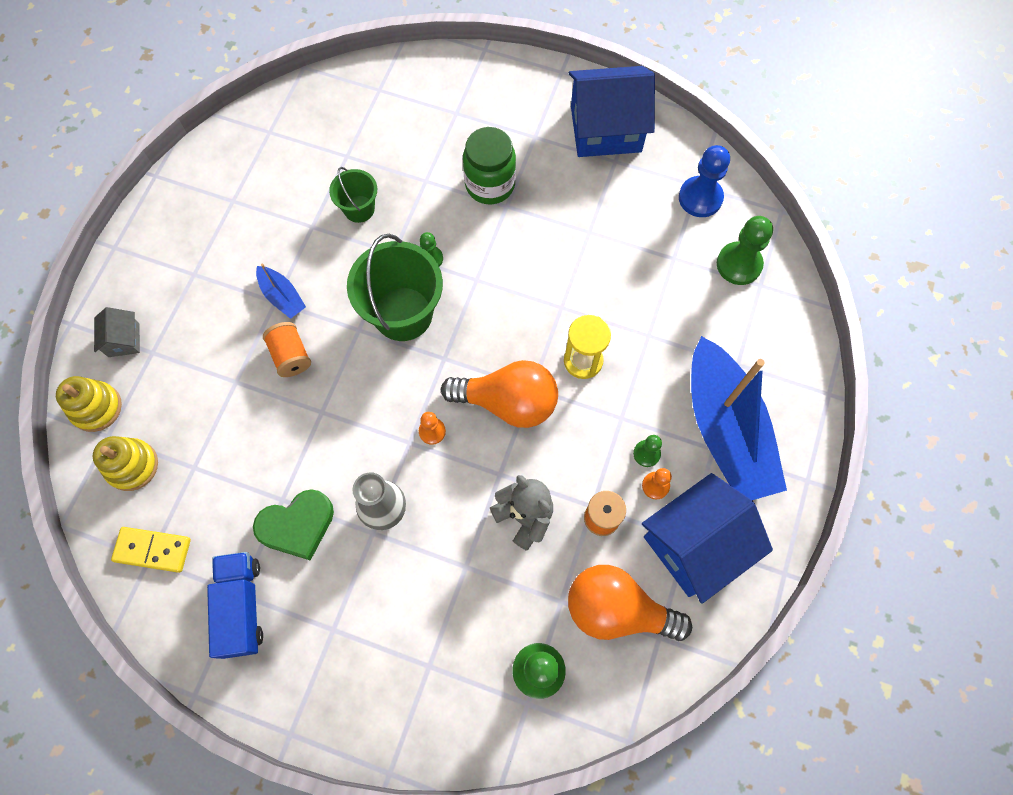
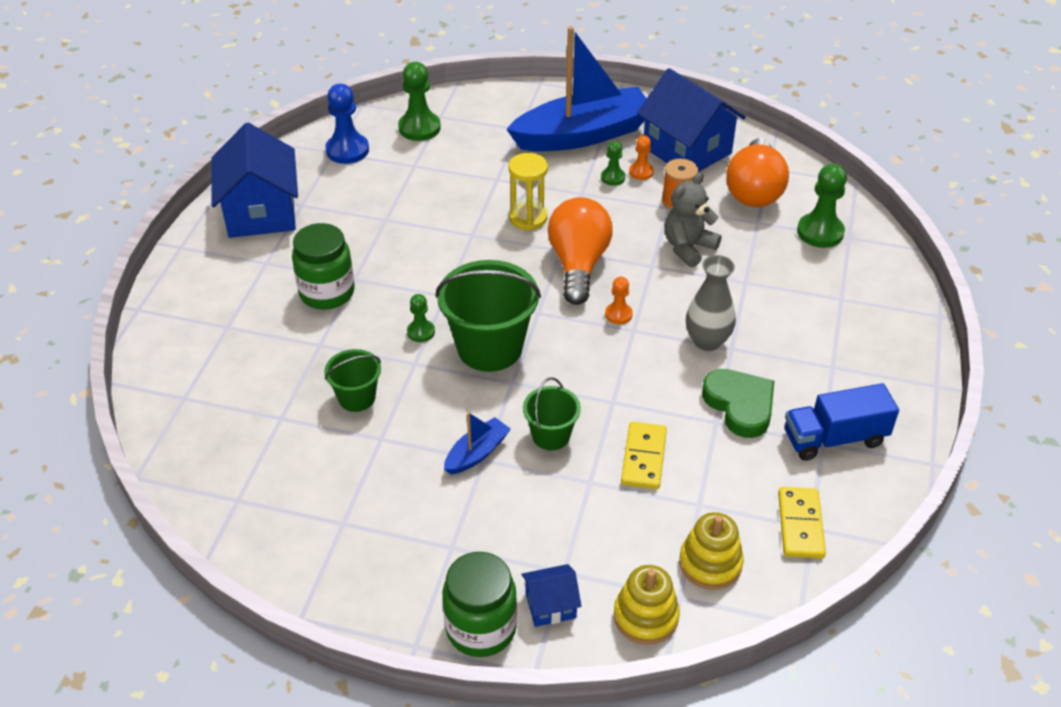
camera: 95 degrees left, 25 degrees down
grey house [94,307,140,357] -> blue house [521,564,581,627]
orange spool [263,322,311,377] -> green bucket [523,377,581,450]
none -> green jar [442,552,517,657]
none -> yellow domino [621,422,667,489]

